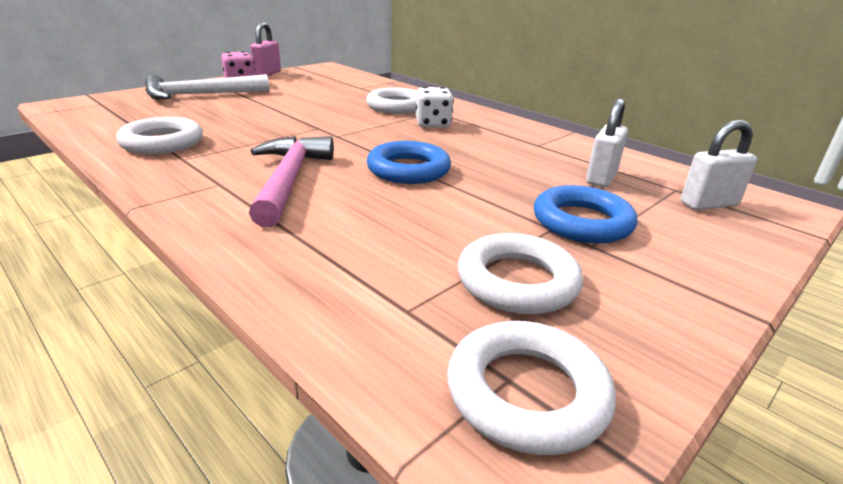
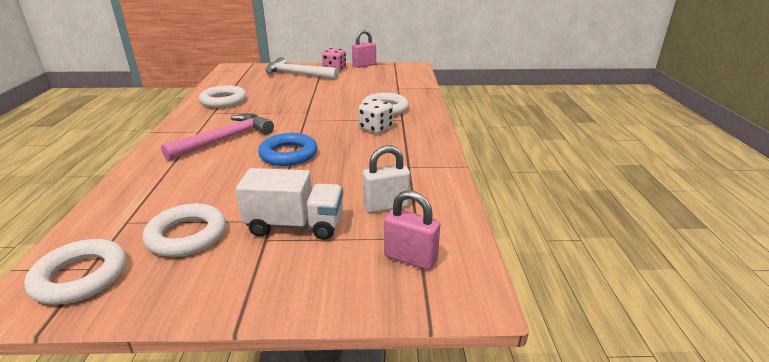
camera: 45 degrees right, 0 degrees up
blue ring [534,185,637,243] -> white truck [236,168,343,240]
white padlock [681,120,757,210] -> pink padlock [384,190,440,270]

